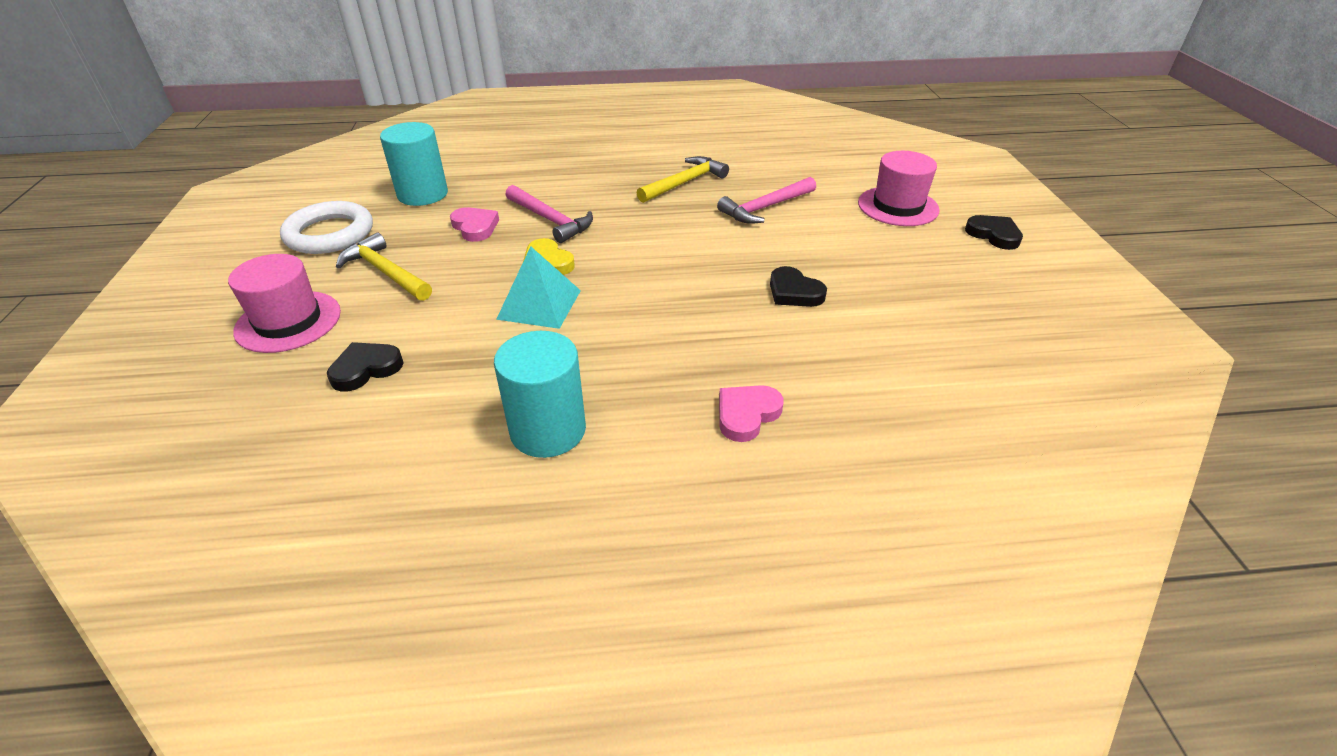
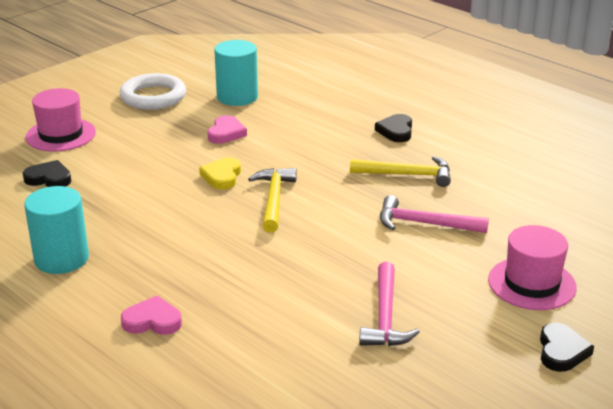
camera: 50 degrees right, 10 degrees down
yellow hammer [336,233,432,301] -> yellow hammer moved to [248,168,297,232]
turquoise pyramid [496,246,581,329] -> none
pink hammer [505,185,593,243] -> pink hammer moved to [359,262,420,346]
black heart [770,266,827,307] -> black heart moved to [375,114,412,142]

